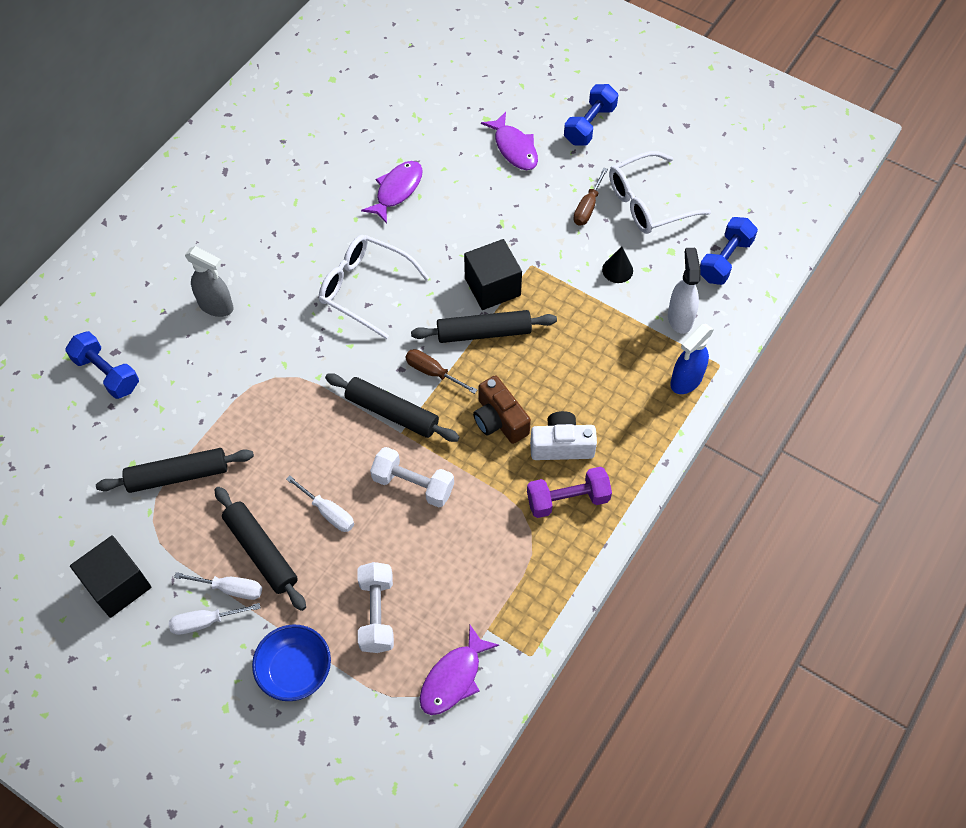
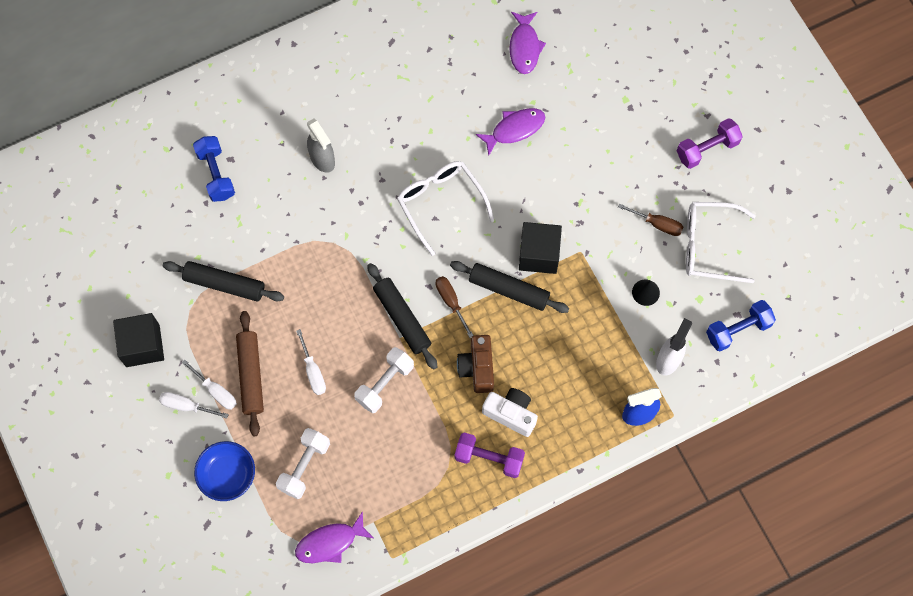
camera: 30 degrees right, 10 degrees up
black rolling pin [215,487,306,611] -> brown rolling pin [236,311,264,437]
white dumbbell [370,447,454,507] -> white dumbbell turned 75 degrees clockwise [354,347,414,413]
purple fish [481,112,538,170] -> purple fish moved to [509,12,546,74]
blue dumbbell [564,84,618,146] -> purple dumbbell [677,118,743,169]
brown screwdriver [573,167,608,225] -> brown screwdriver turned 120 degrees counterclockwise [618,204,683,236]

